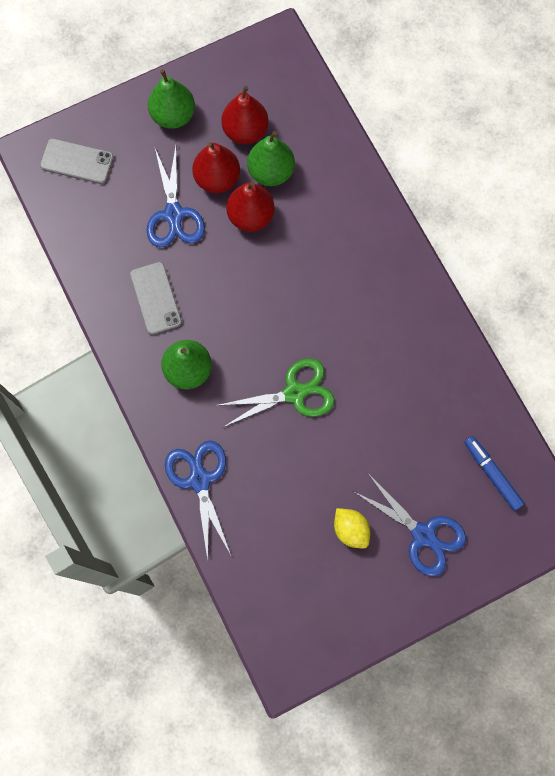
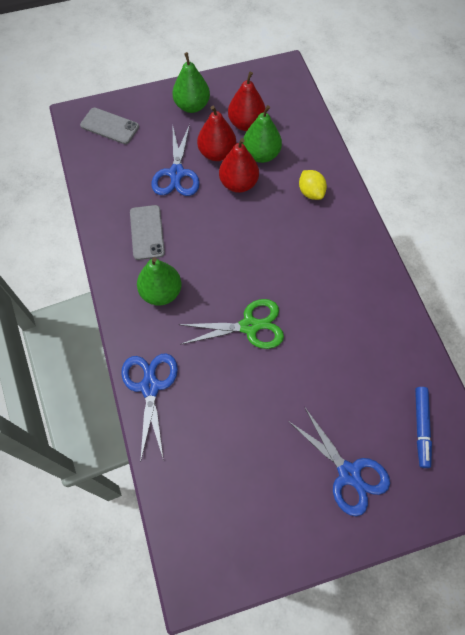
camera: 10 degrees right, 10 degrees down
yellow lemon [334,508,370,549] -> yellow lemon moved to [299,170,327,200]
blue marker [464,436,525,511] -> blue marker turned 150 degrees counterclockwise [415,387,432,468]

